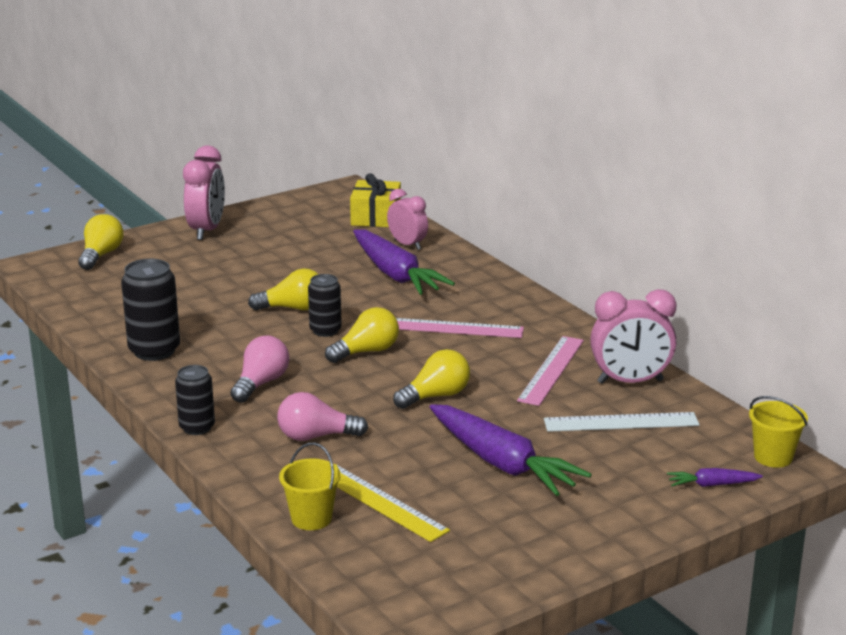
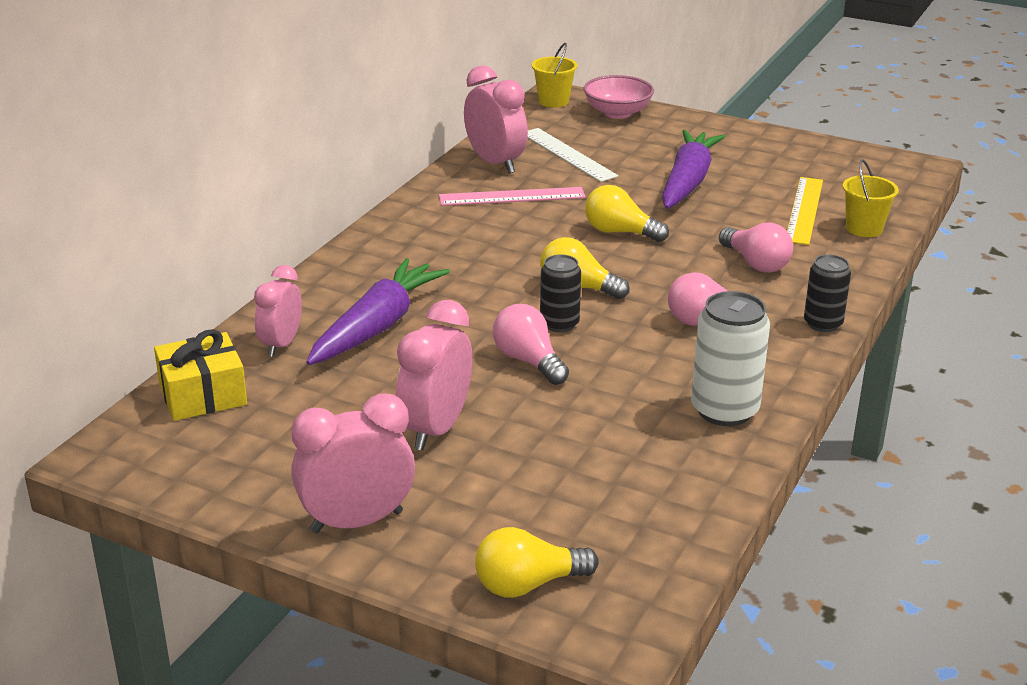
camera: 120 degrees left, 5 degrees up
black can [121,259,180,361] -> white can [691,291,770,426]
yellow light bulb [248,268,319,310] -> pink light bulb [493,304,569,385]
pink ruler [396,318,524,338] -> none
purple carrot [667,468,763,487] -> pink bowl [583,75,654,119]
none -> pink clock [396,300,472,451]

